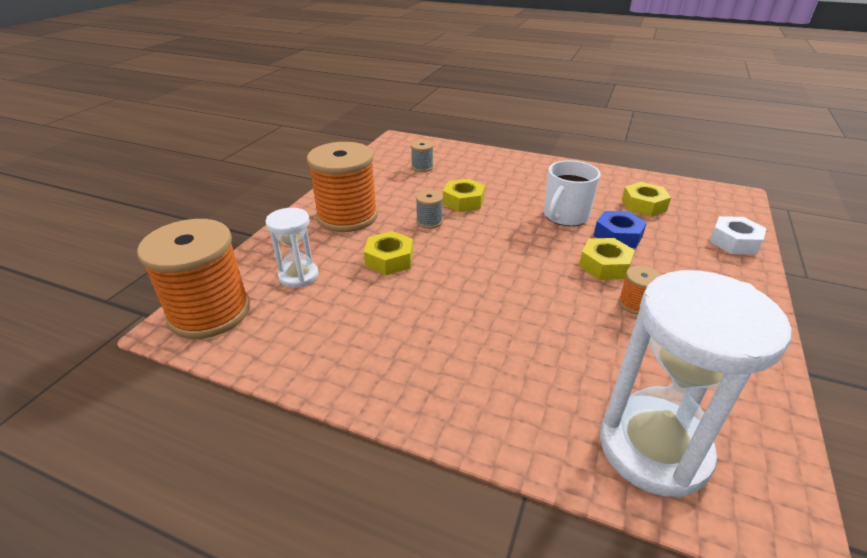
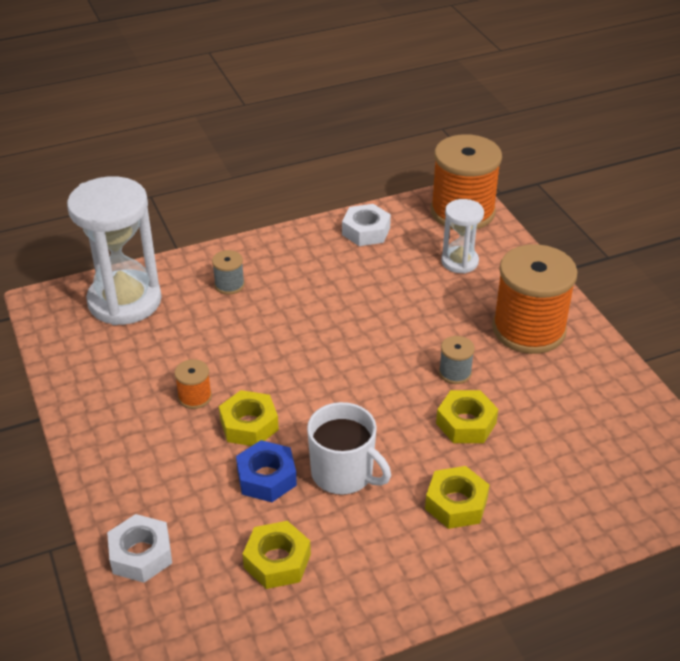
camera: 135 degrees right, 5 degrees up
yellow nut [364,231,413,275] -> yellow nut moved to [425,466,489,529]
grey spool [411,140,434,172] -> grey spool moved to [212,250,245,295]
white mug [544,160,601,226] -> white mug turned 135 degrees clockwise [307,402,391,495]
none -> white nut [342,204,391,246]

